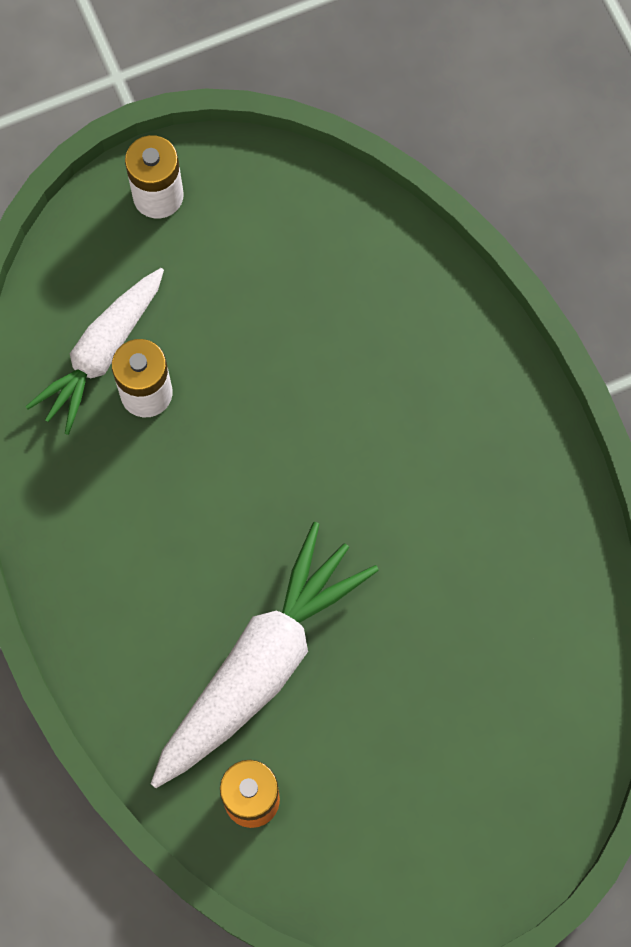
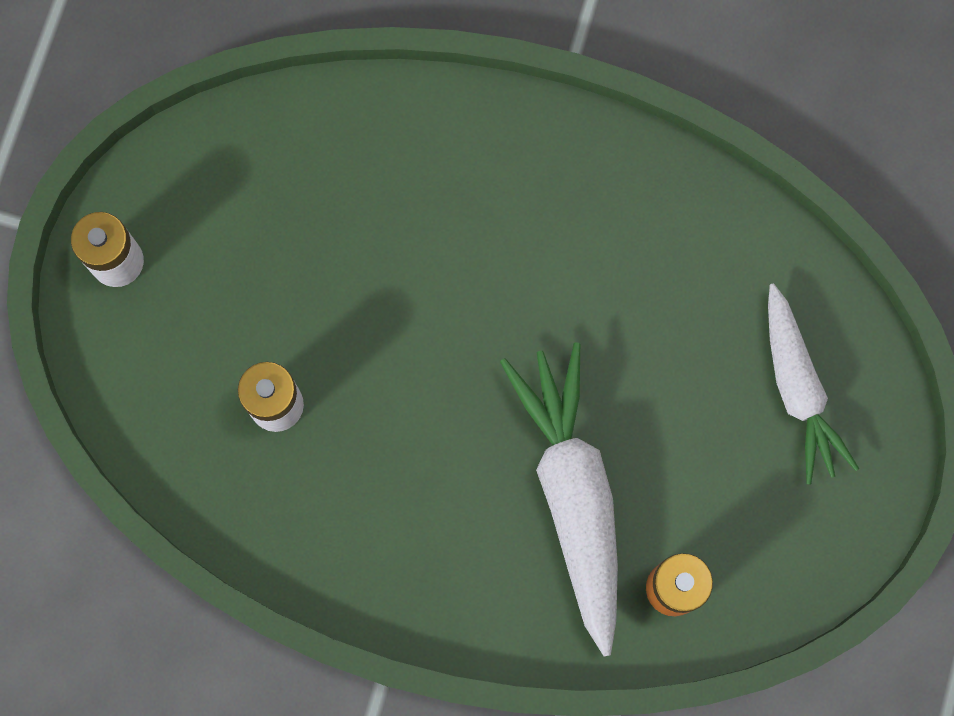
camera: 50 degrees left, 5 degrees up
white carrot [25,268,164,435] -> white carrot moved to [768,283,859,484]

